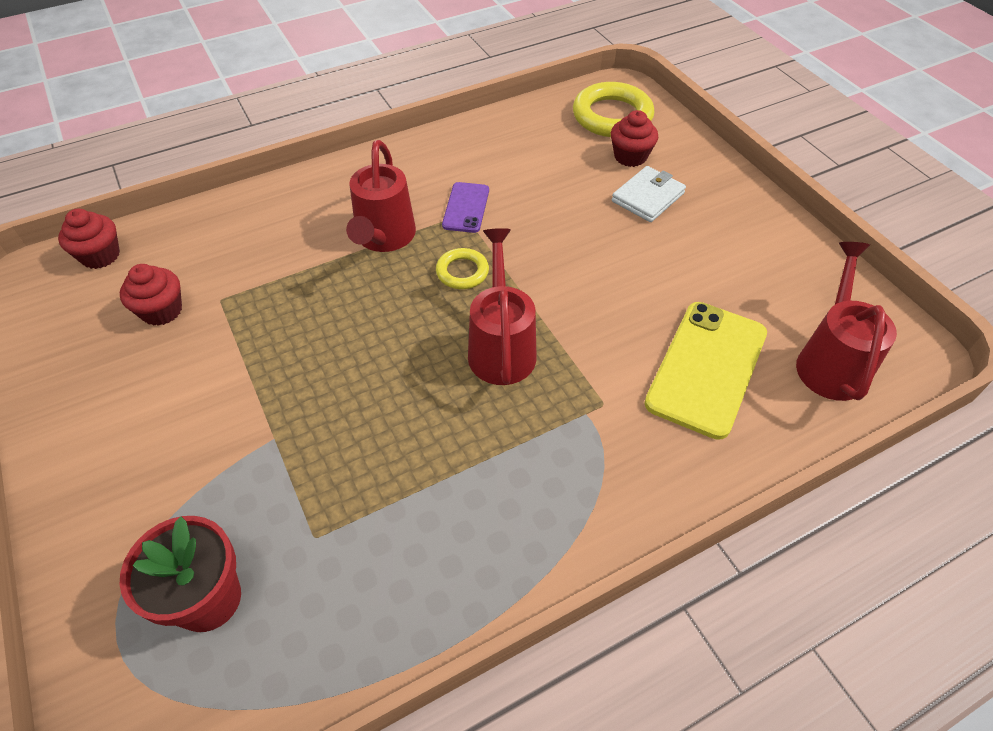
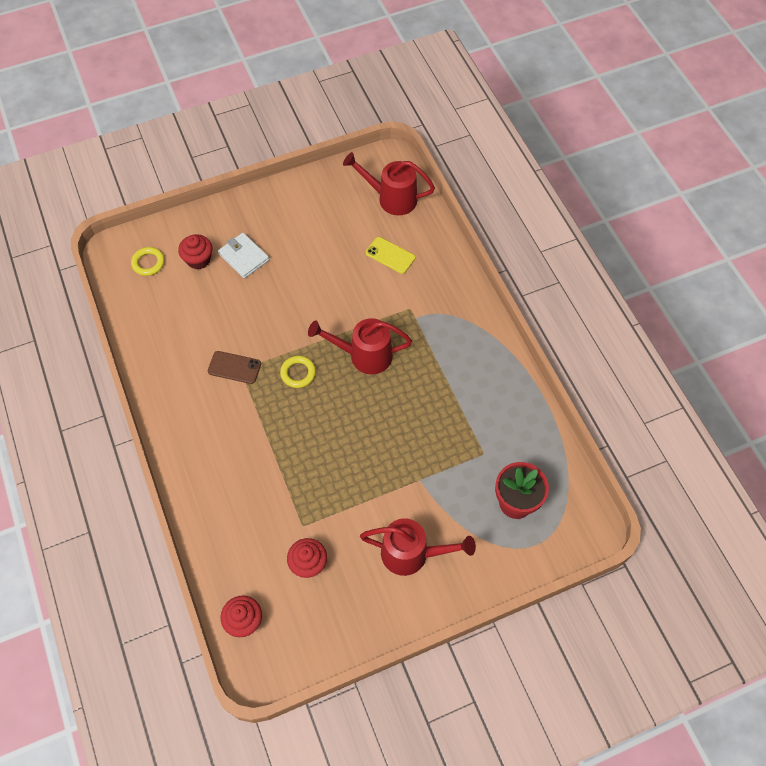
camera: 85 degrees left, 10 degrees up
red watering can [346,140,416,252] -> red watering can moved to [360,518,476,576]
purple phone [442,182,489,233] -> brown phone [208,351,261,384]
yellow ring [573,82,654,137] -> yellow ring [131,247,165,276], size x0.54
yellow phone [644,302,767,440] -> yellow phone [366,237,415,274], size x0.54

